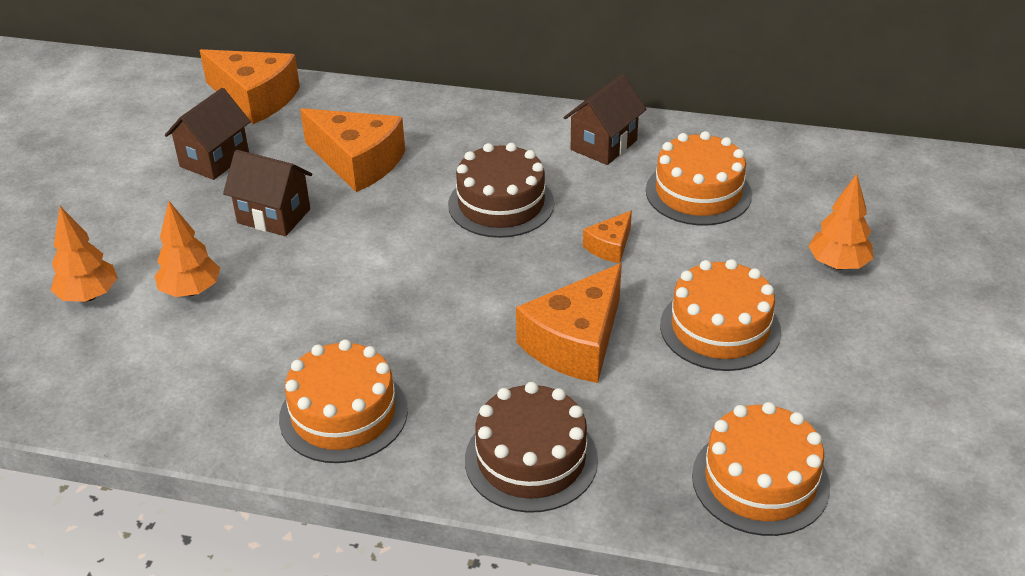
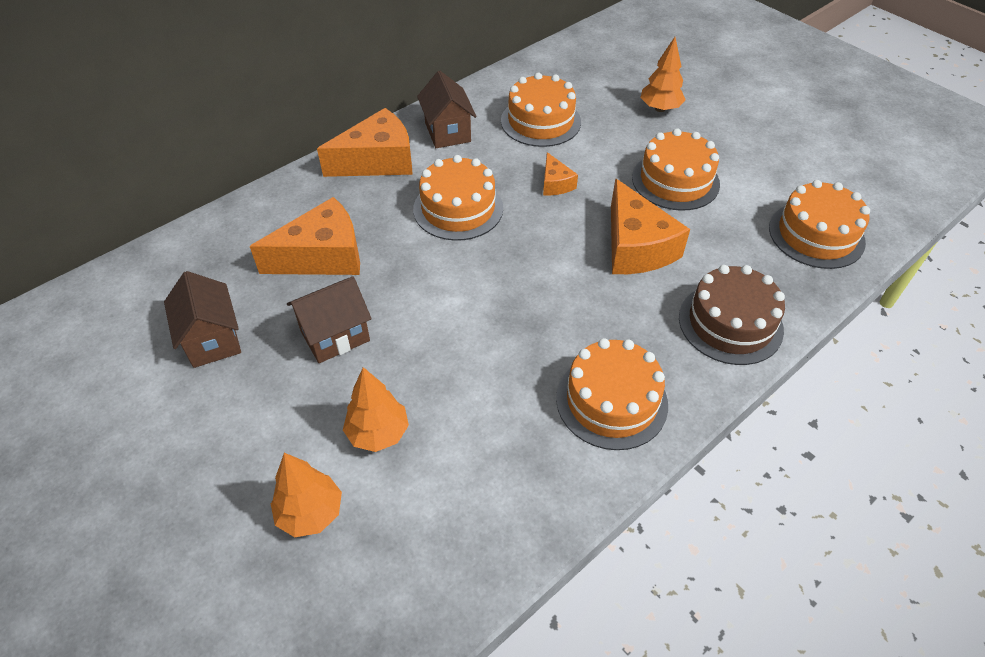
camera: 55 degrees left, 10 degrees up
orange cheese [200,49,300,124] -> orange cheese moved to [317,108,413,177]
brown cake [448,143,554,238] -> orange cake [413,155,503,241]

